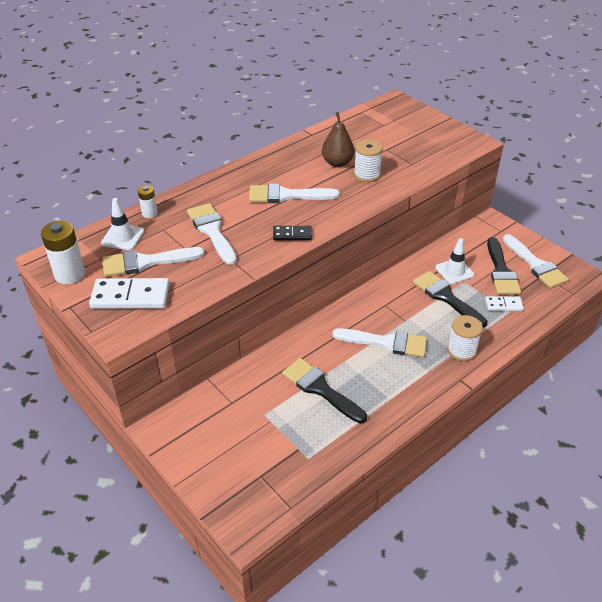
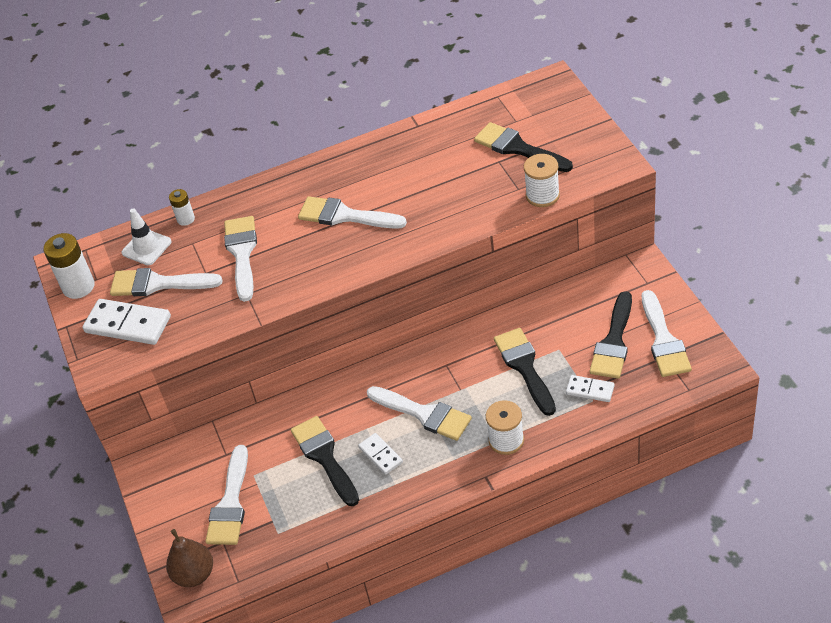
camera: 25 degrees right, 5 degrees up
black domino [273,226,312,241] -> none
brown pear [322,112,354,167] -> brown pear moved to [166,529,213,587]
white spool [354,139,383,182] -> white spool moved to [524,154,560,207]
white traffic cone [435,238,475,284] -> none
none -> white brush [205,445,248,545]
none -> white domino [358,433,403,475]
none -> black brush [474,122,573,172]

